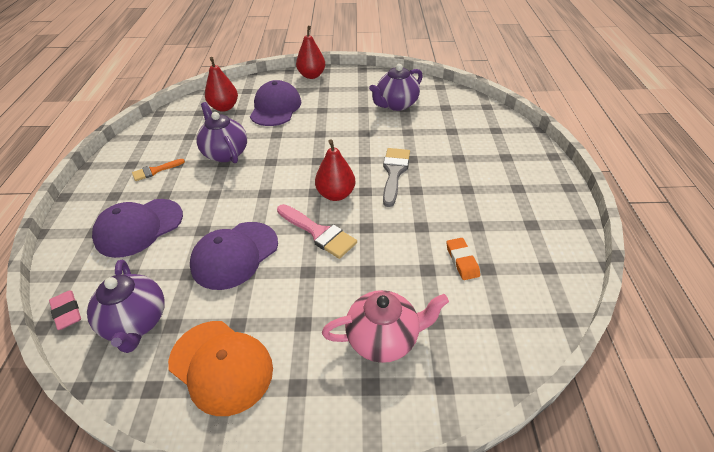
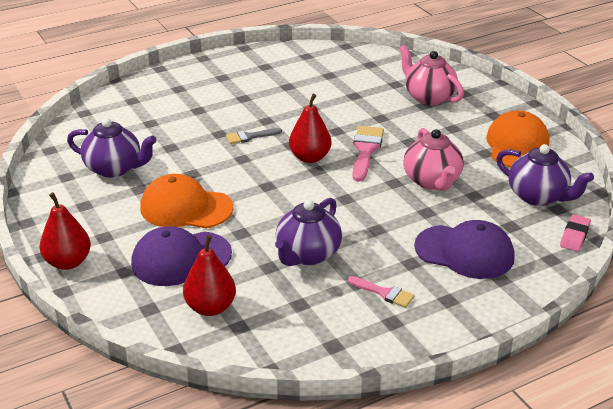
camera: 120 degrees left, 10 degrees down
purple teapot [87,260,165,353] -> purple teapot turned 90 degrees clockwise [496,144,594,206]
orange brush [132,159,185,181] -> pink brush [348,276,414,308]
purple cap [190,222,278,290] -> pink teapot [403,128,463,191]
grey brush [383,148,410,207] -> grey brush [226,128,282,144], size x0.61
orange eraser [446,238,480,280] -> none
none -> orange cap [140,174,233,229]

